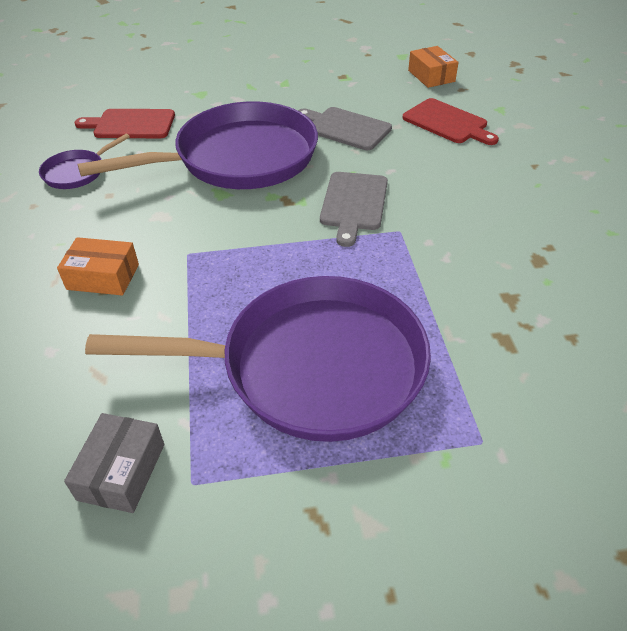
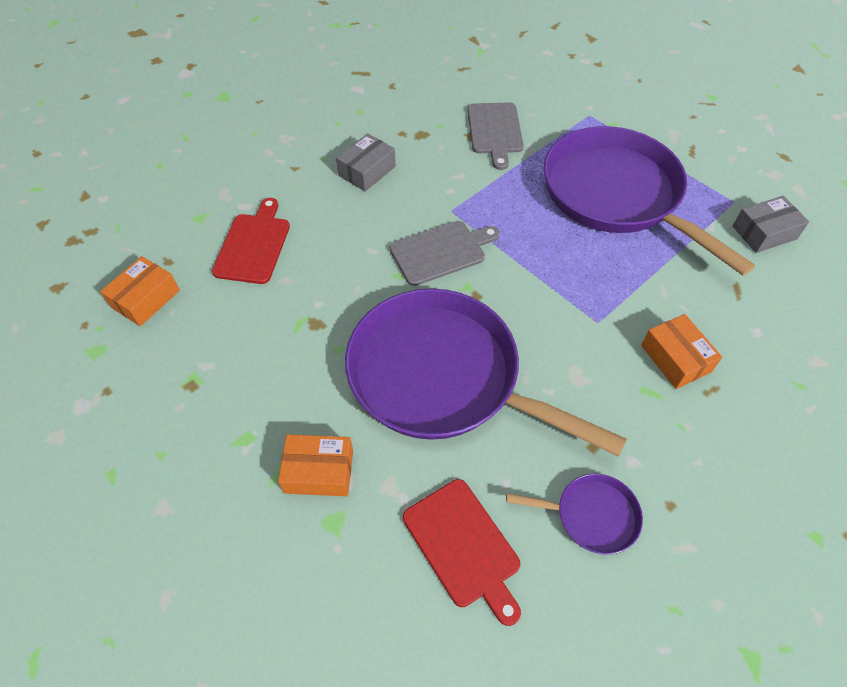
camera: 125 degrees left, 10 degrees up
grey cutting board [298,107,392,150] -> grey cutting board moved to [467,102,524,170]
none -> orange box [278,434,353,496]
none -> grey box [336,133,396,191]

